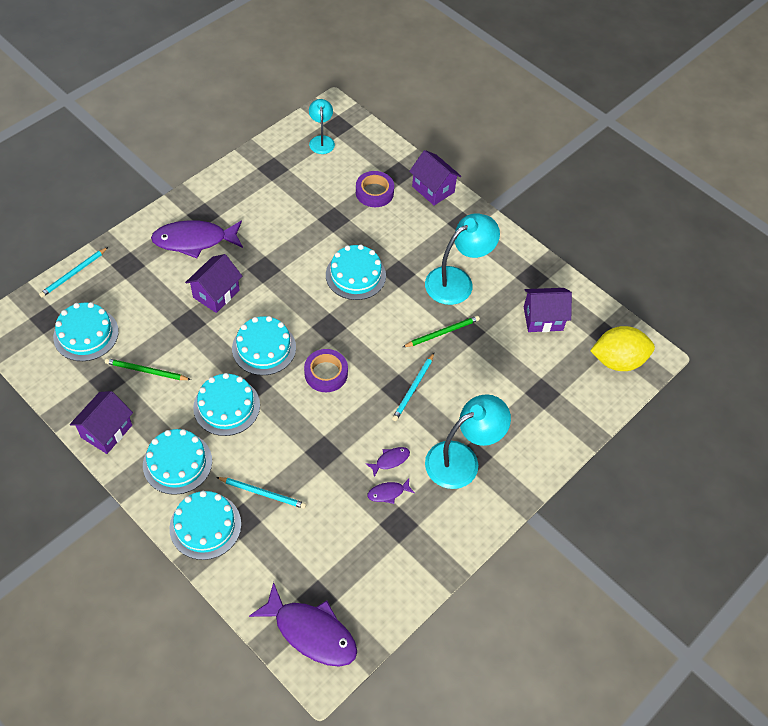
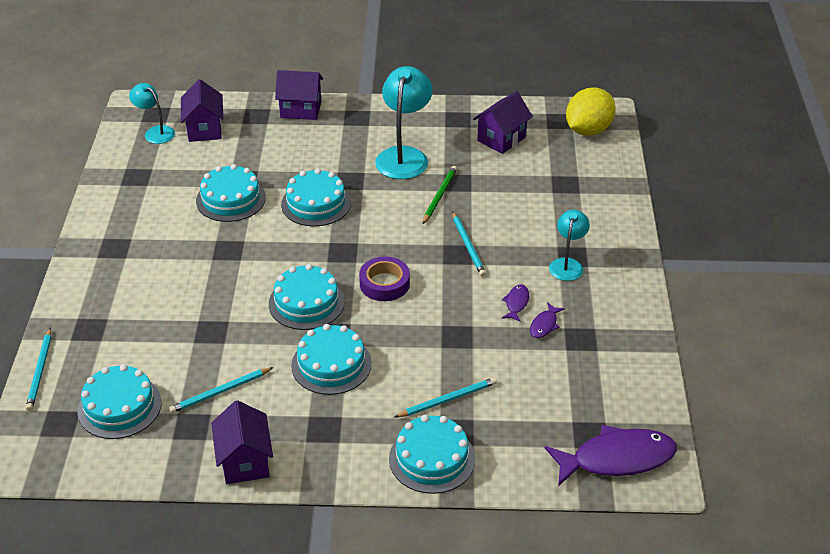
camera: 40 degrees left, 15 degrees down
green pencil [105,358,191,380] -> turquoise pencil [169,367,274,413]
turquoise cake [143,429,212,495] -> turquoise cake moved to [196,164,266,222]
purple fish [151,220,243,258] -> none
purple house [185,254,242,313] -> purple house moved to [181,79,223,142]
purple tape [356,171,394,207] -> none
turquoise lamp [425,394,511,489] -> turquoise lamp [549,210,590,281], size x0.58

